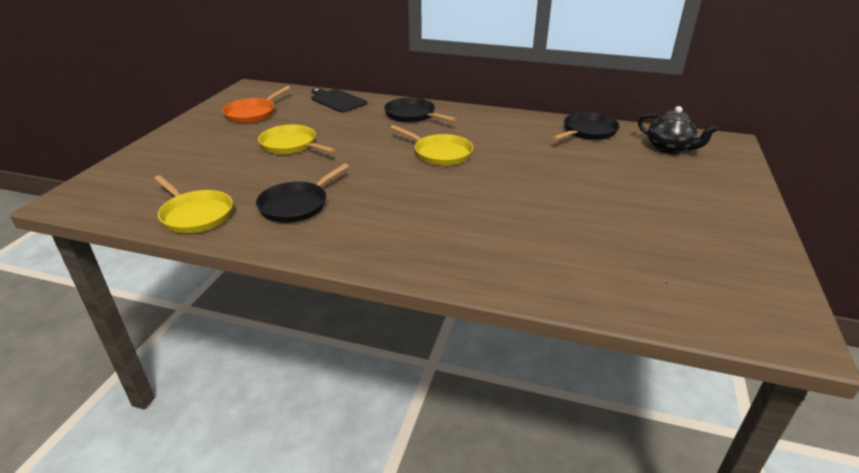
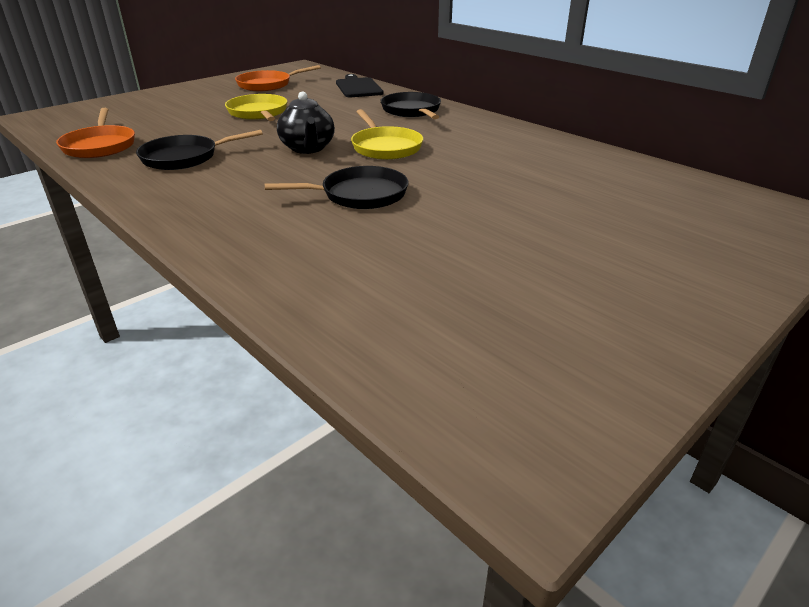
camera: 30 degrees right, 0 degrees up
yellow pan [154,175,233,233] -> orange pan [56,108,135,158]
black pan [552,112,620,140] -> black pan moved to [265,166,408,209]
black teapot [638,106,719,154] -> black teapot moved to [277,91,335,154]

